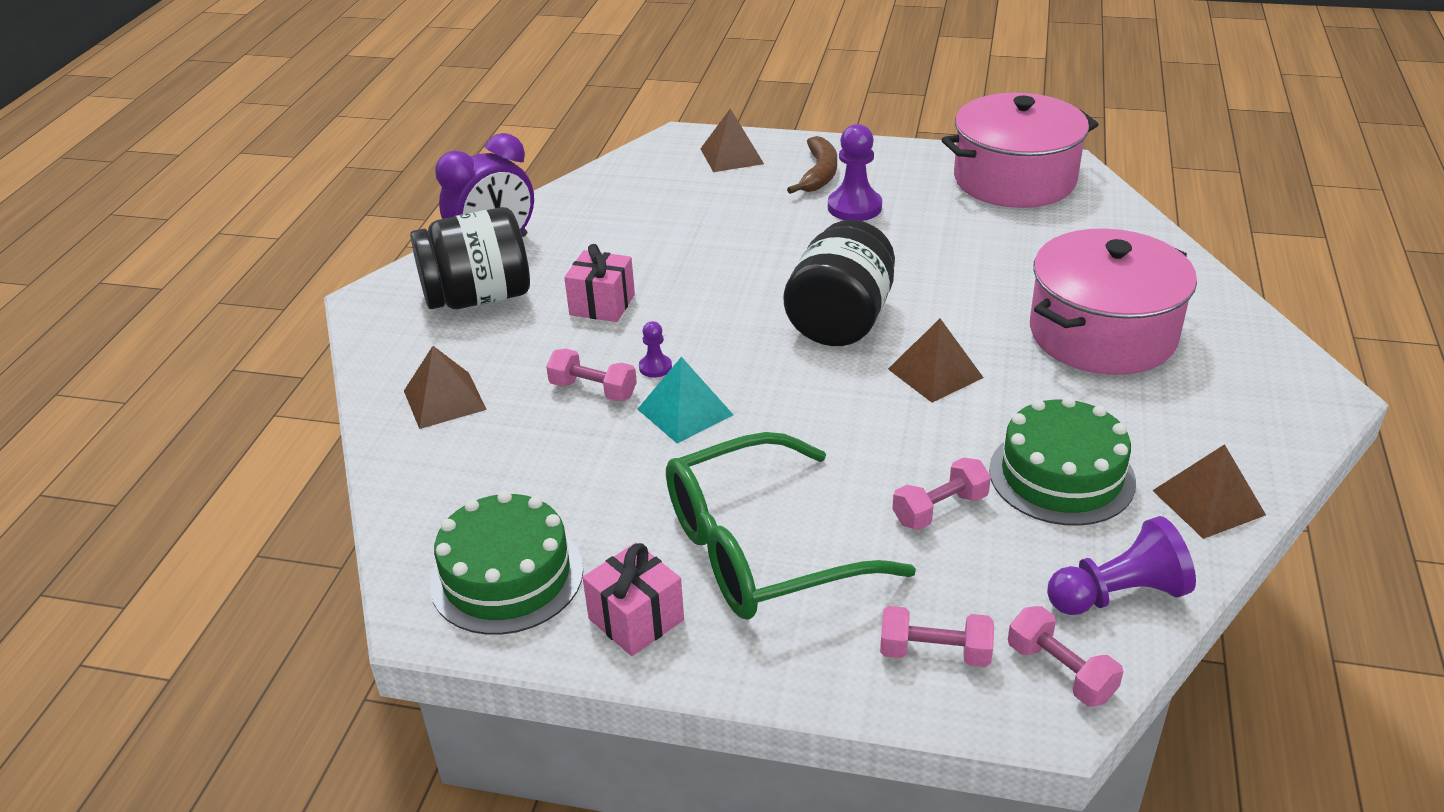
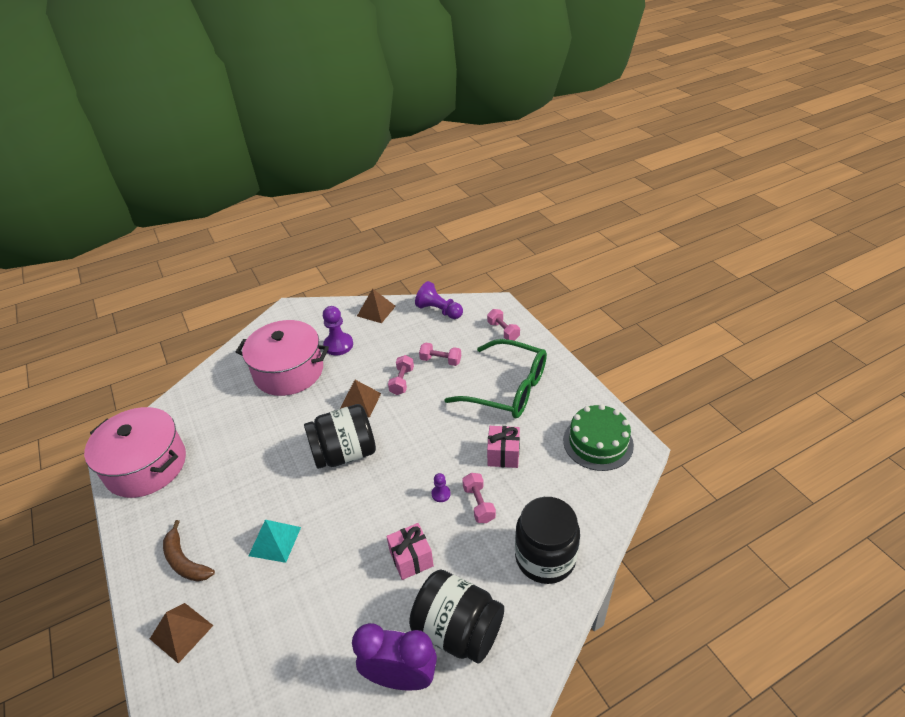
camera: 130 degrees left, 5 degrees up
brown pyramid [404,346,487,429] -> black jar [515,497,580,584]
pink gift [583,543,684,656] -> pink gift moved to [487,426,520,468]
turquoise pyramid [637,357,733,444] -> turquoise pyramid moved to [249,520,301,563]
brown banana [787,136,837,194] -> brown banana turned 105 degrees counterclockwise [163,520,215,582]
purple pawn [828,124,882,221] -> purple pawn moved to [323,306,353,356]
green cake [989,396,1136,526] -> none
pink dumbbell [1008,606,1124,707] -> pink dumbbell moved to [388,355,414,395]

